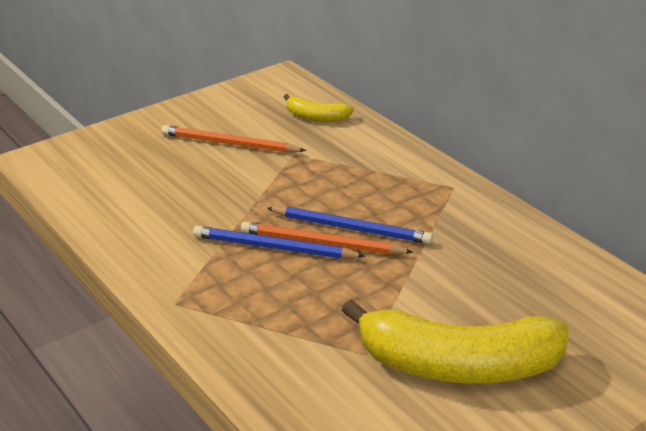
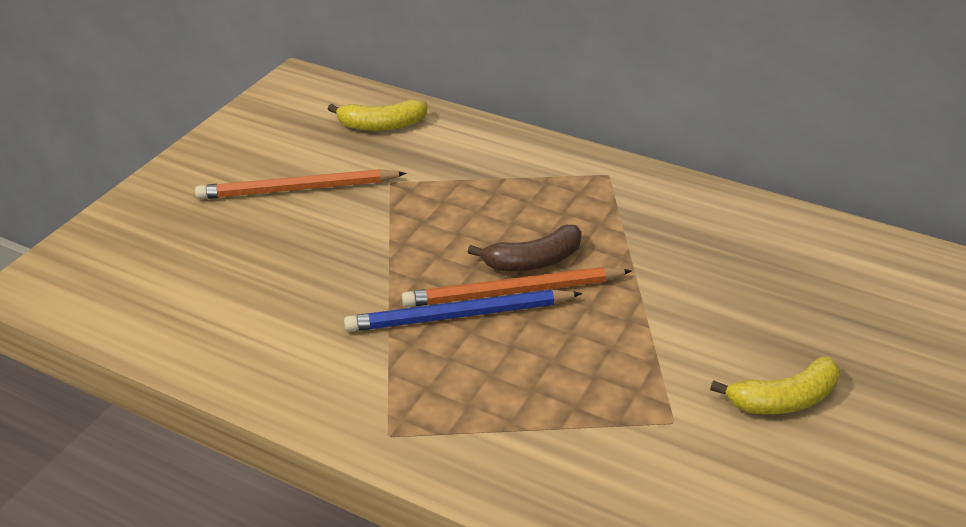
camera: 25 degrees left, 5 degrees up
blue pencil [267,206,433,244] -> brown banana [468,225,582,271]
yellow banana [342,299,568,383] -> yellow banana [710,356,839,414], size x0.47

